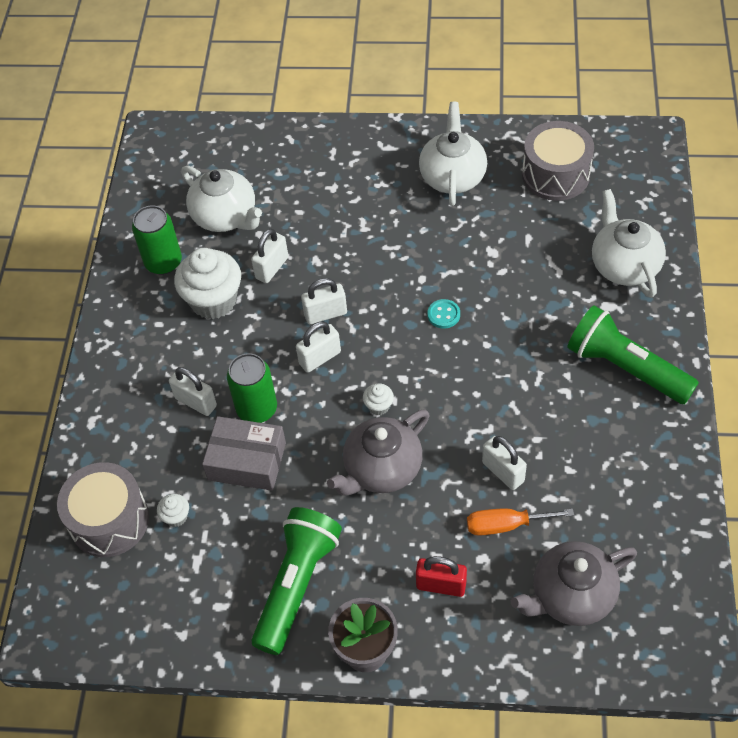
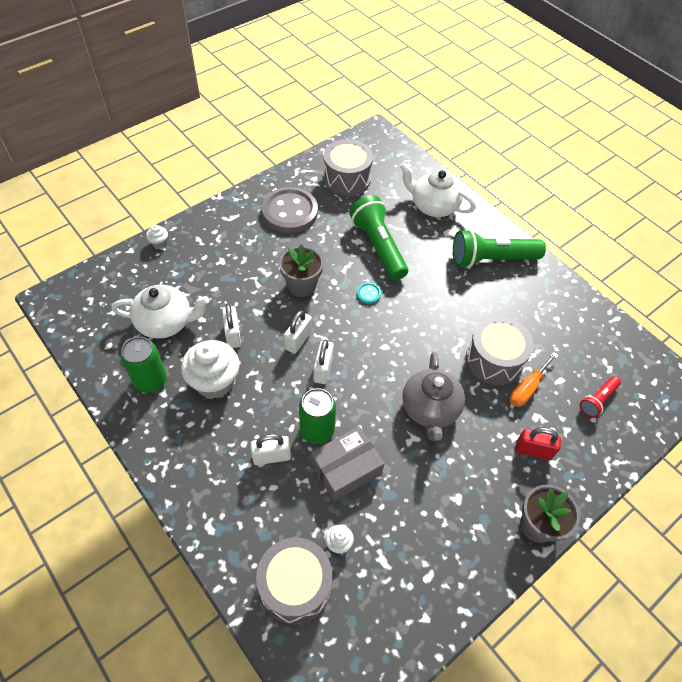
camera: 50 degrees left, 0 degrees up
green flashlight [251,507,342,655] -> green flashlight moved to [349,195,408,280]
white cupcake [363,383,394,416] -> white cupcake moved to [146,225,168,249]
red padlock [416,556,467,597] -> red padlock turned 45 degrees clockwise [516,428,561,460]
white teapot [419,102,487,206] -> grey button [262,187,318,233]
white padlock [482,436,527,490] -> grey drum [466,316,534,385]
grey teapot [511,541,637,626] -> red flashlight [580,376,621,417]
none -> grey flower pot [279,244,323,297]

